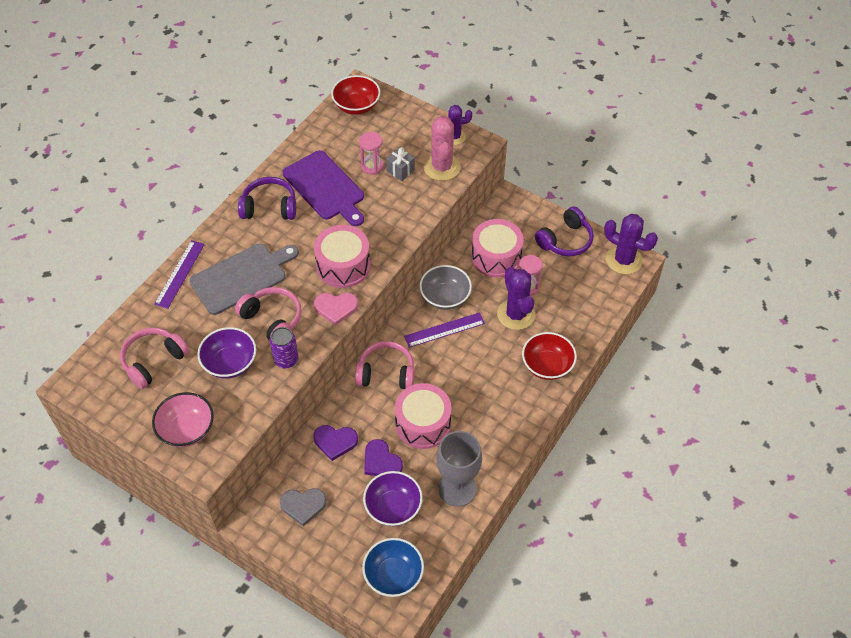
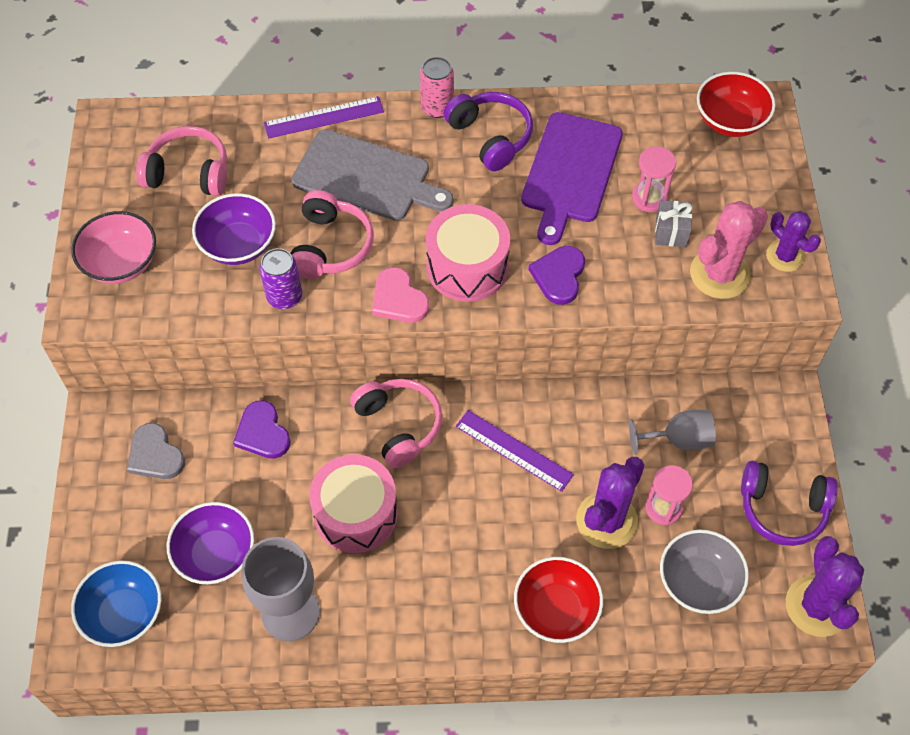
camera: 55 degrees right, 5 degrees up
purple heart [364,439,403,476] -> purple heart moved to [529,246,585,305]
grey bowl [420,265,472,310] -> grey bowl moved to [660,530,749,614]
pink drum [471,219,524,277] -> grey goblet [629,410,716,455]
none -> pink can [420,57,454,118]

